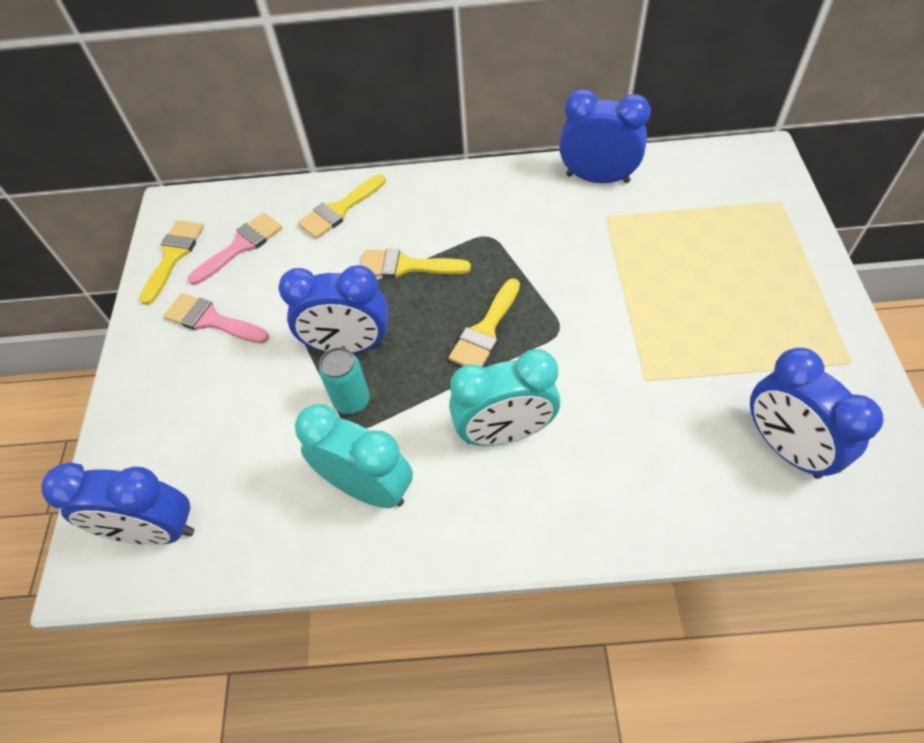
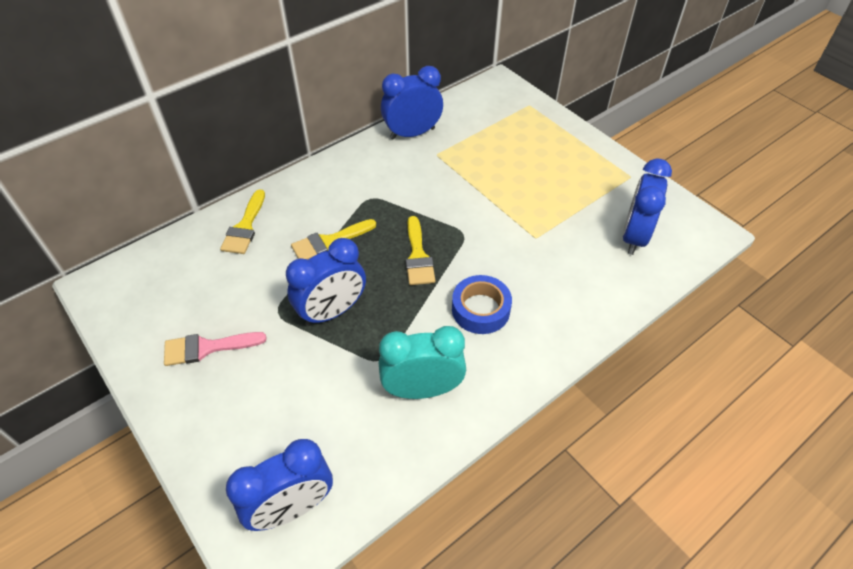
camera: 40 degrees left, 5 degrees down
yellow brush [139,220,204,305] -> none
pink brush [188,213,282,285] -> none
turquoise can [319,347,370,414] -> none
turquoise clock [449,349,560,446] -> blue tape [452,275,512,334]
blue clock [750,348,883,479] -> blue clock turned 90 degrees clockwise [623,158,672,255]

